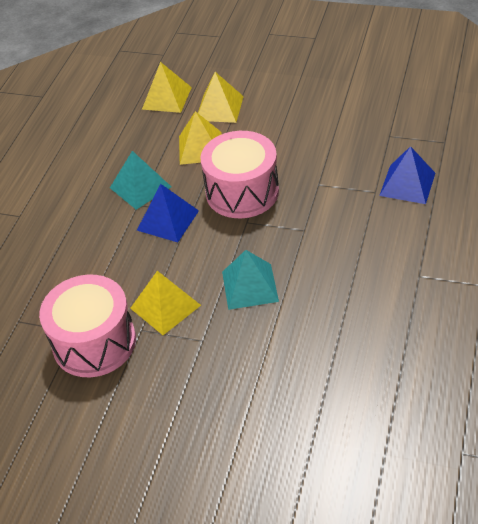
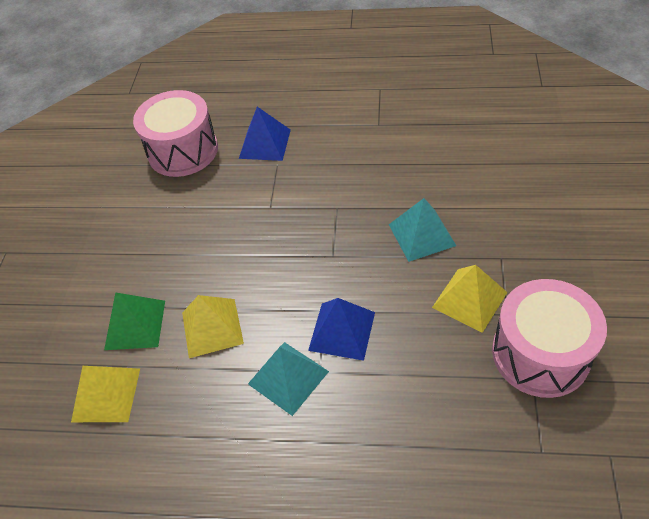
camera: 100 degrees left, 5 degrees up
yellow pyramid [198,72,244,123] -> green pyramid [104,292,165,350]
pink drum [201,131,279,218] -> pink drum moved to [133,90,218,177]

